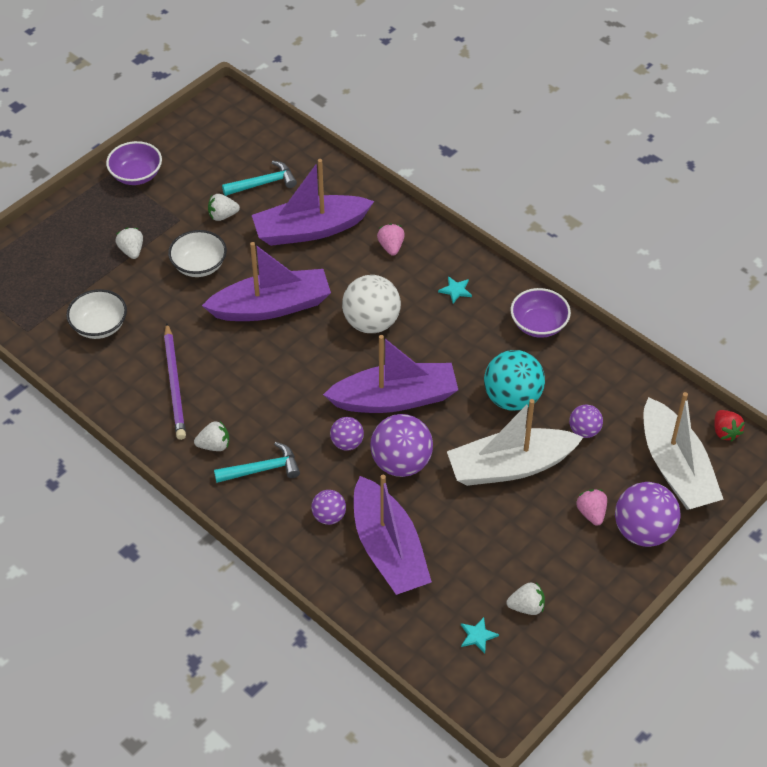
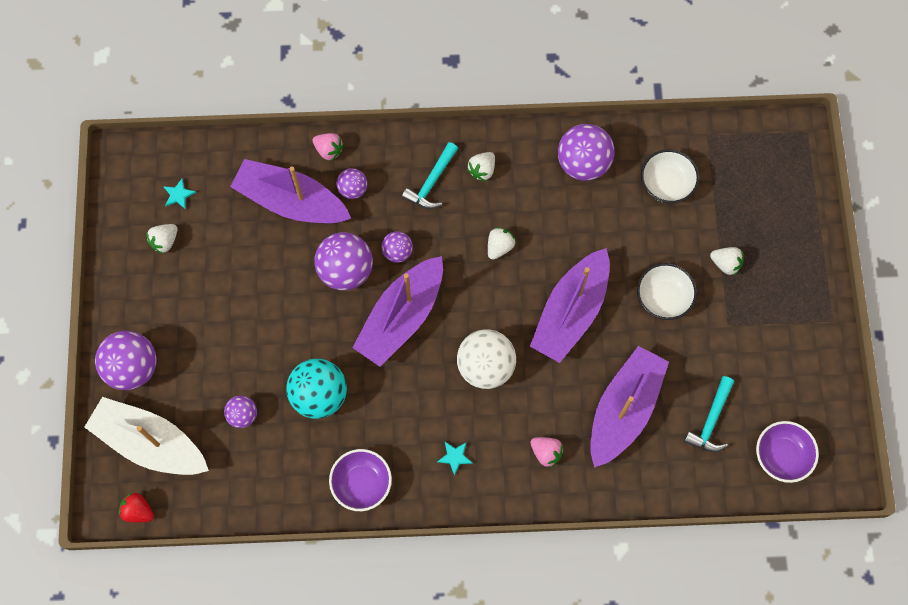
camera: 135 degrees right, 20 degrees up
purple bowl [106,141,162,185] -> purple bowl moved to [756,421,819,483]
purple pencil [164,323,186,440] -> none
white strawberry [208,194,240,221] -> white strawberry moved to [488,227,516,260]
white boat [447,399,584,486] -> none
pink strawberry [576,489,607,526] -> pink strawberry moved to [313,133,344,161]
none -> purple ball [558,124,615,181]

